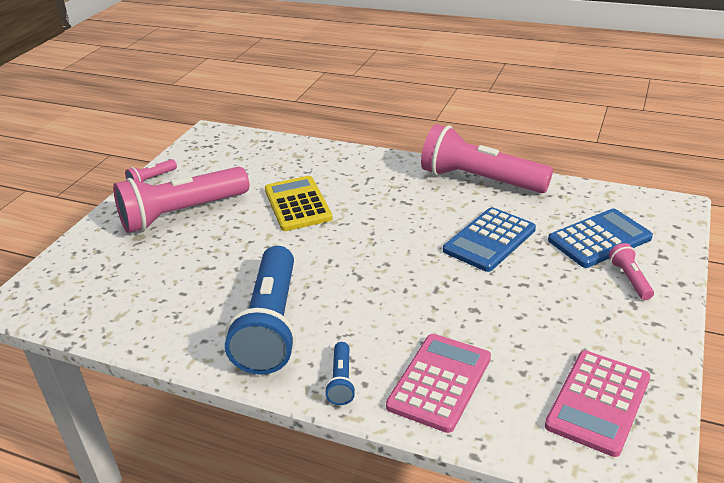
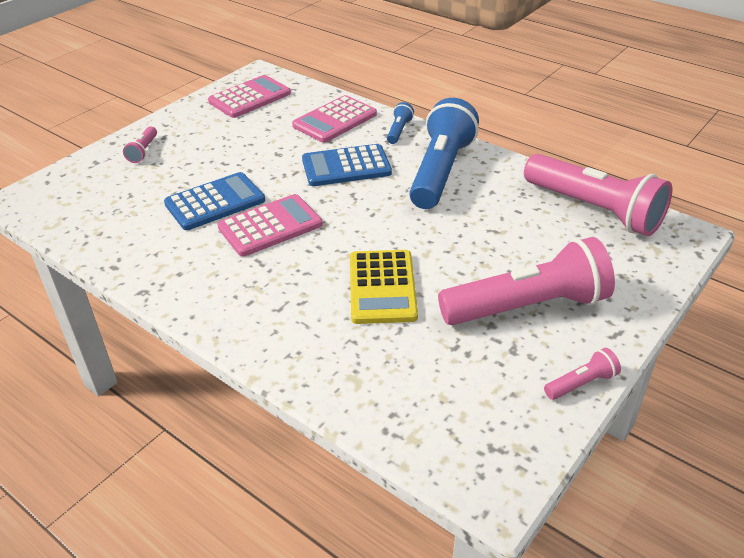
camera: 165 degrees left, 5 degrees up
pink flashlight [421,124,553,193] -> pink flashlight moved to [524,154,672,236]
blue calculator [548,208,653,268] -> blue calculator moved to [302,144,392,186]
none -> pink calculator [217,194,323,257]

